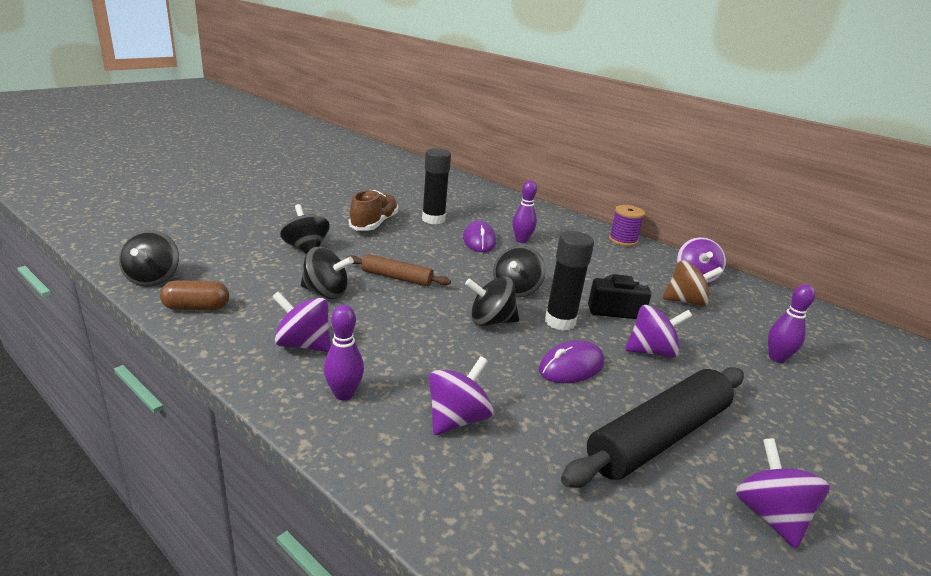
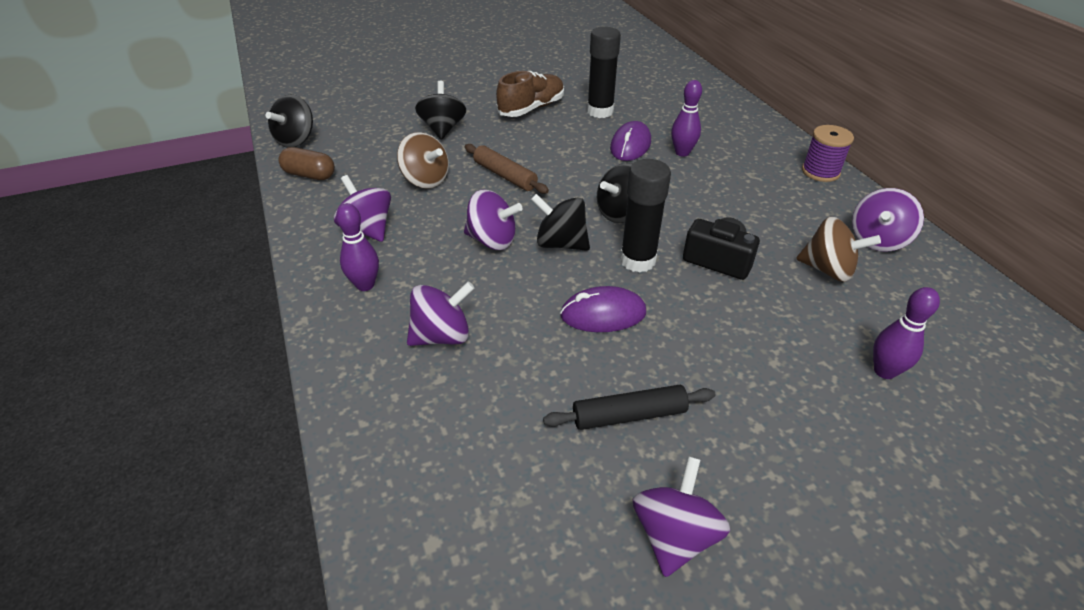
camera: 30 degrees right, 15 degrees up
black spinning top [301,247,354,299] -> brown spinning top [397,132,449,189]
black rolling pin [561,367,744,488] -> black rolling pin [543,385,715,430], size x0.55
purple spinning top [625,305,692,358] -> purple spinning top moved to [464,190,523,250]

